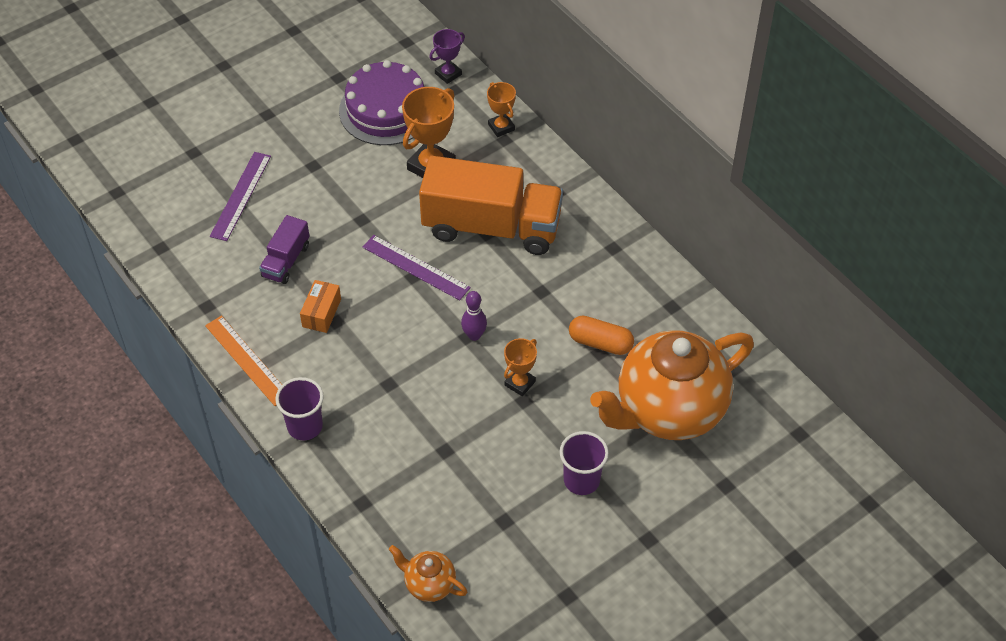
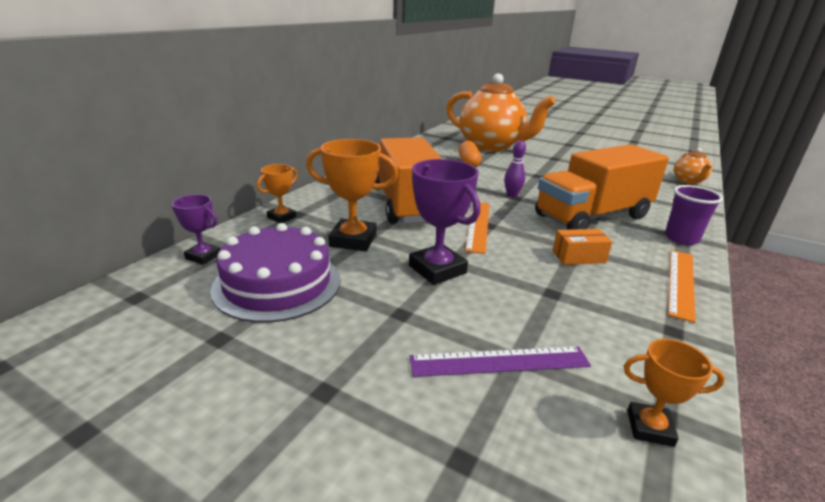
camera: 115 degrees left, 25 degrees down
purple truck [259,215,310,284] -> none
purple ruler [363,235,471,300] -> orange ruler [465,202,490,254]
orange trophy [504,338,537,396] -> orange trophy moved to [624,339,725,447]
purple cup [560,431,609,495] -> none
none -> purple trophy [409,159,480,285]
none -> orange truck [535,144,669,230]

